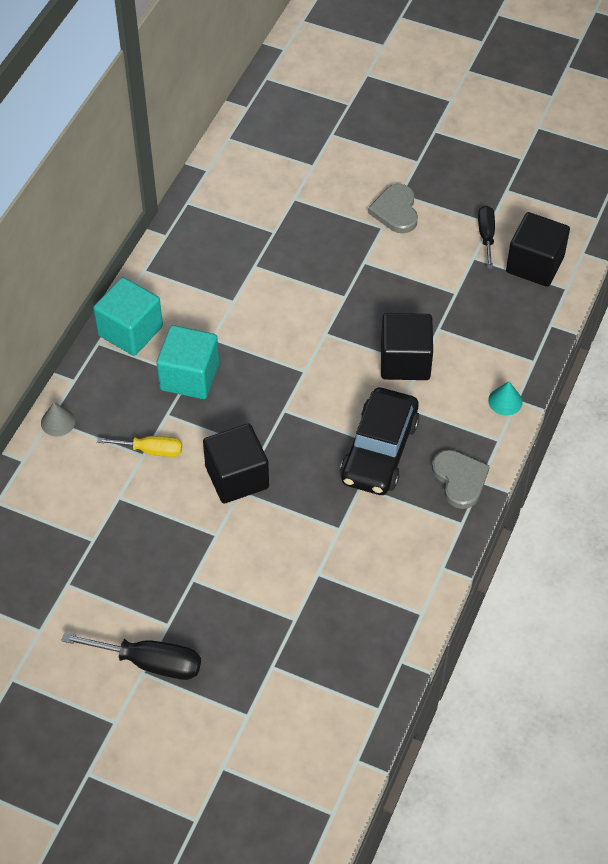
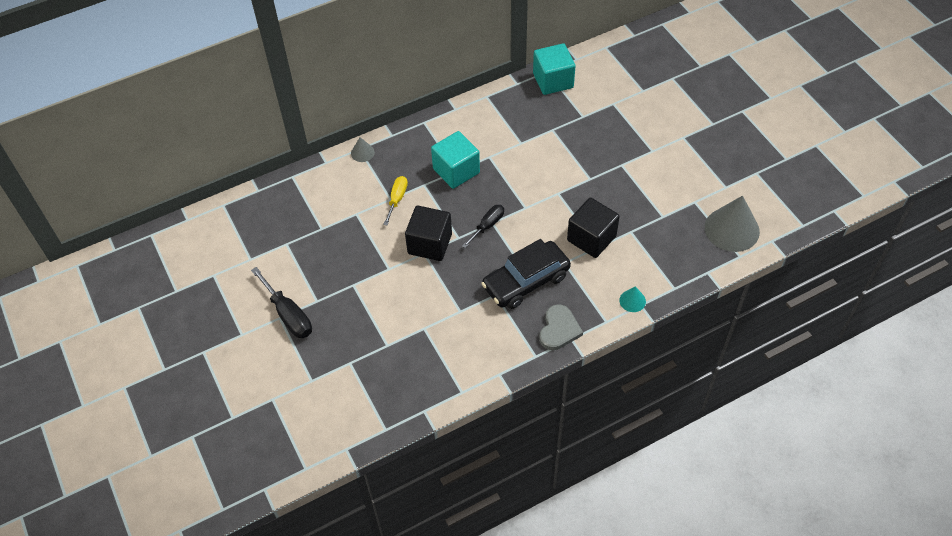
camera: 40 degrees right, 0 degrees up
turquoise cube [93,277,163,356] -> turquoise cube moved to [533,43,575,95]
yellow screwdriver [97,436,182,457] -> yellow screwdriver turned 120 degrees counterclockwise [383,176,408,225]
grey heart [368,184,418,233] -> none
black screwdriver [478,206,495,269] -> black screwdriver moved to [462,205,504,248]
black cube [506,212,570,287] -> grey cone [705,195,760,252]

